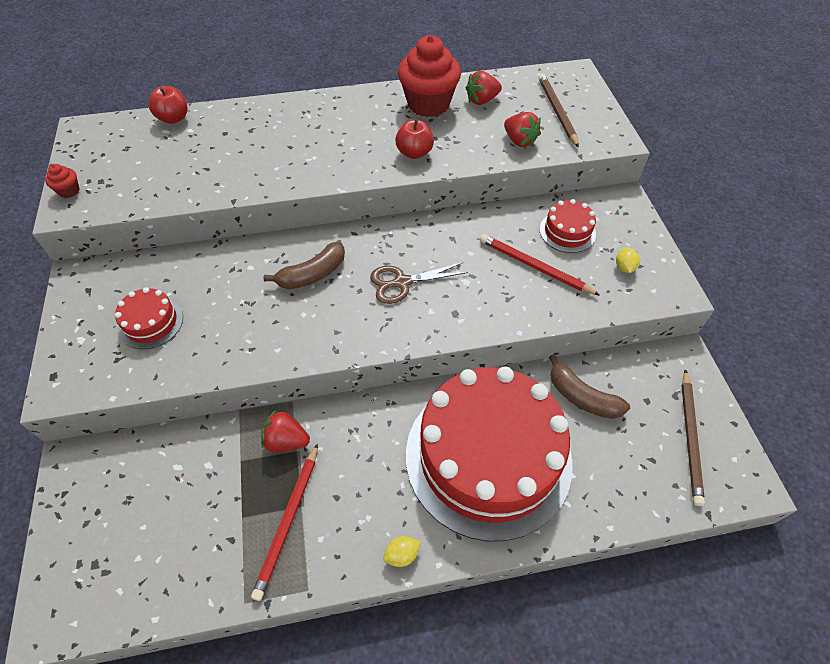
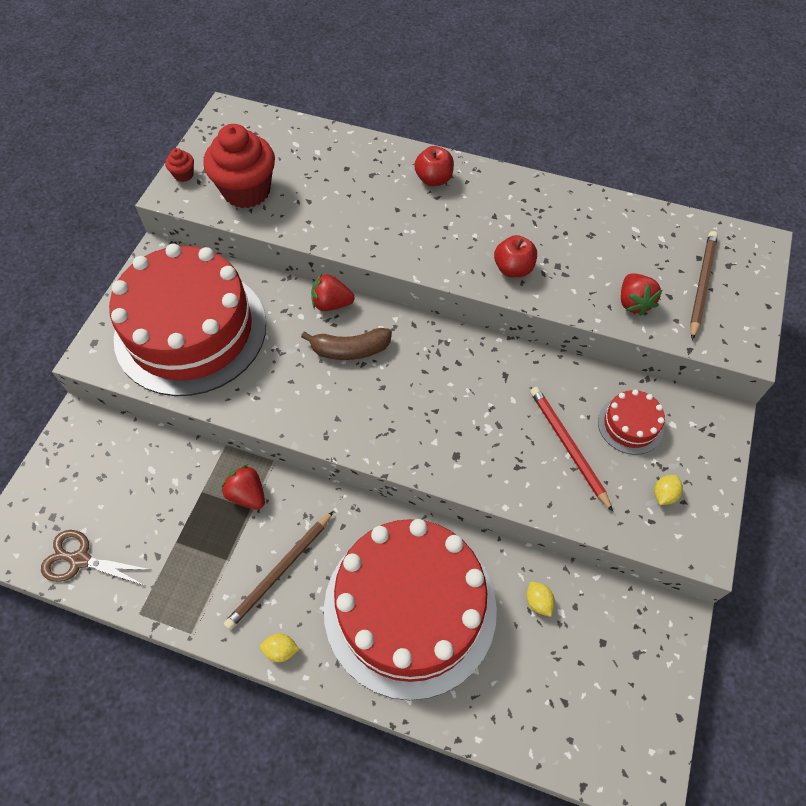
camera: 30 degrees right, 5 degrees up
red cake [115,287,183,349] -> red cake [109,244,266,396], size x2.49
red apple [149,86,188,124] -> red apple moved to [414,146,454,186]
red pencil [251,443,318,601] -> none
brown scissors [370,263,468,304] -> brown scissors moved to [41,530,151,585]
red cupcake [398,35,461,117] -> red cupcake moved to [203,124,275,208]
red strawberry [466,71,502,105] -> red strawberry moved to [311,273,355,311]
brown banana [549,354,630,419] -> yellow lemon [526,582,555,617]
brown pencil [681,370,705,506] -> brown pencil moved to [224,511,334,630]

